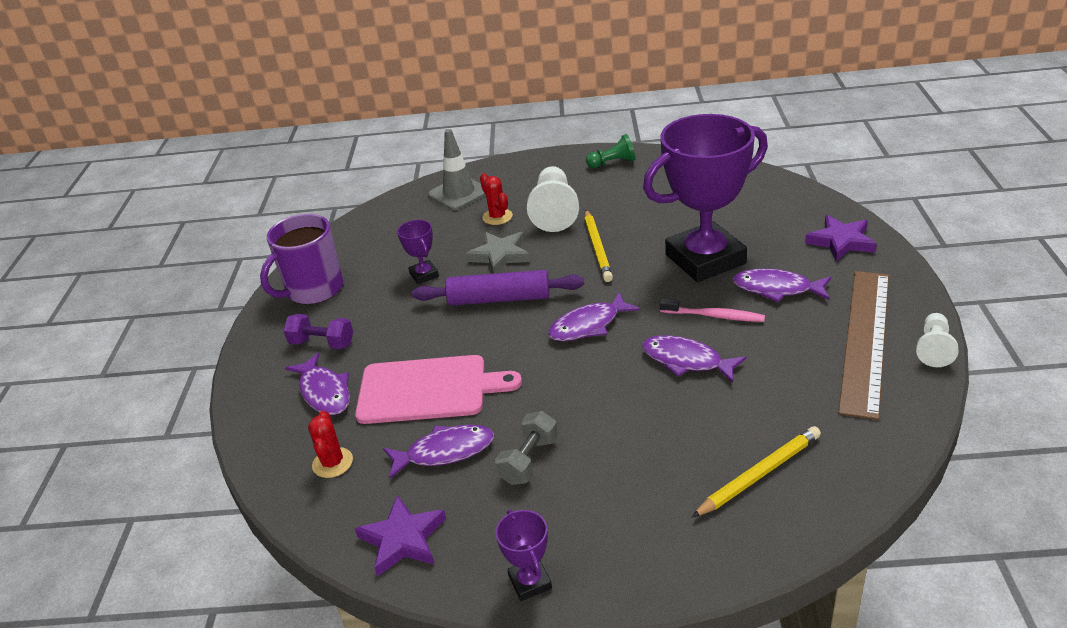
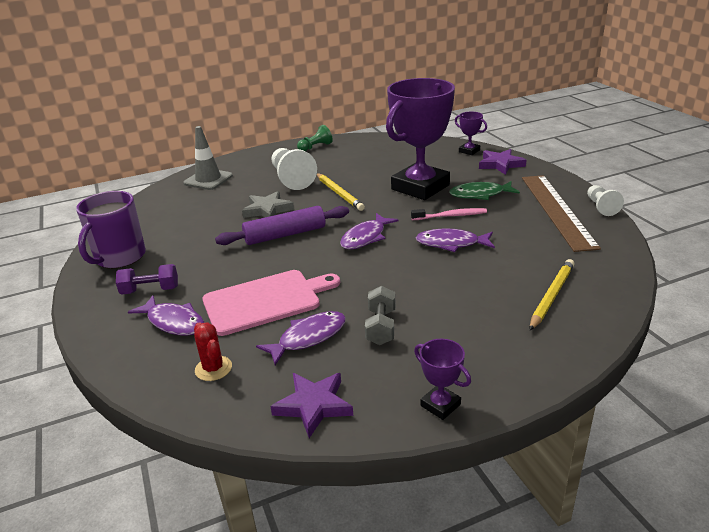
camera: 25 degrees left, 5 degrees down
purple trophy [397,220,439,284] -> purple trophy moved to [455,112,487,155]
red cactus [480,173,513,225] -> none
purple fish [733,269,831,302] -> green fish [449,181,520,200]

